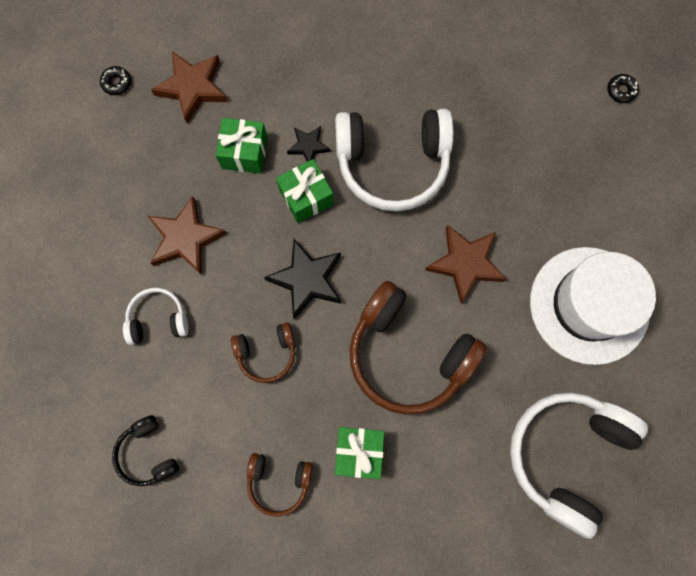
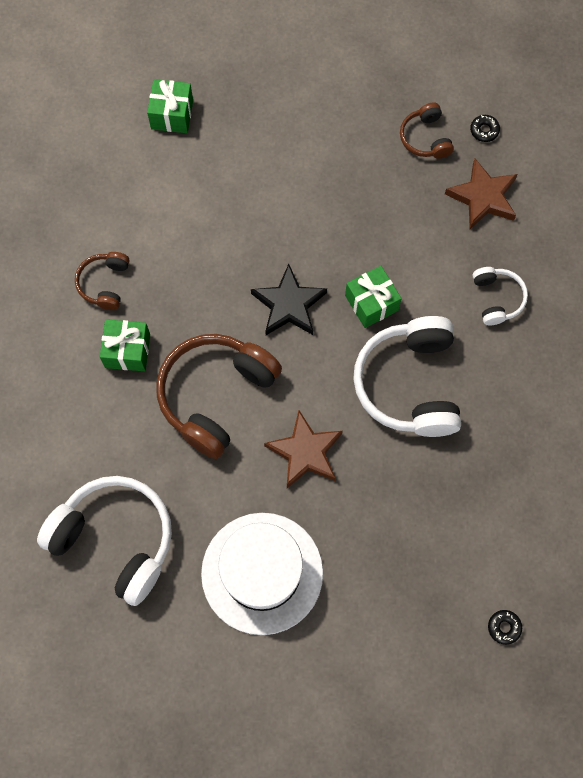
camera: 90 degrees right, 5 degrees down
black headphones [112,415,179,486] -> none
white headphones [123,288,189,345] -> white headphones moved to [473,267,528,325]
brown star [148,196,227,275] -> none
green gift [216,118,268,174] -> green gift moved to [147,79,193,133]
brown headphones [231,322,295,383] -> brown headphones moved to [400,103,454,159]
black star [287,126,331,162] -> none

